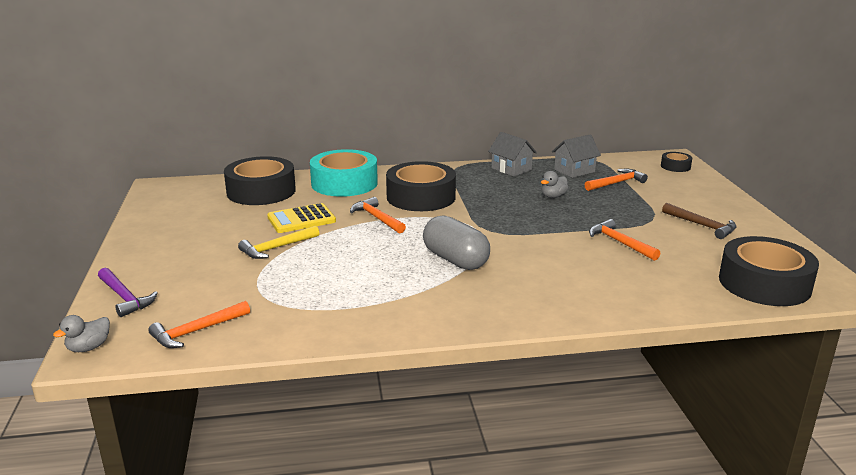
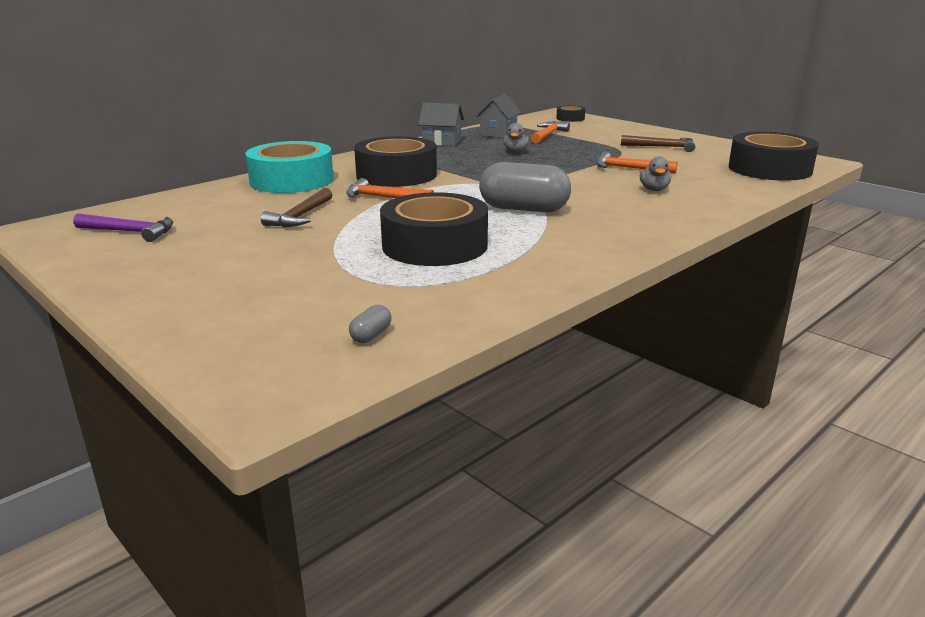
camera: 35 degrees left, 0 degrees up
grey duck [53,315,110,352] -> grey duck moved to [640,156,671,191]
purple hammer [98,268,157,317] -> purple hammer moved to [73,213,173,242]
orange hammer [148,301,250,348] -> grey capsule [349,305,392,343]
black tape [224,156,296,205] -> black tape moved to [380,192,488,266]
yellow hammer [238,225,319,259] -> none
yellow calculator [267,203,336,233] -> brown hammer [261,188,332,227]

